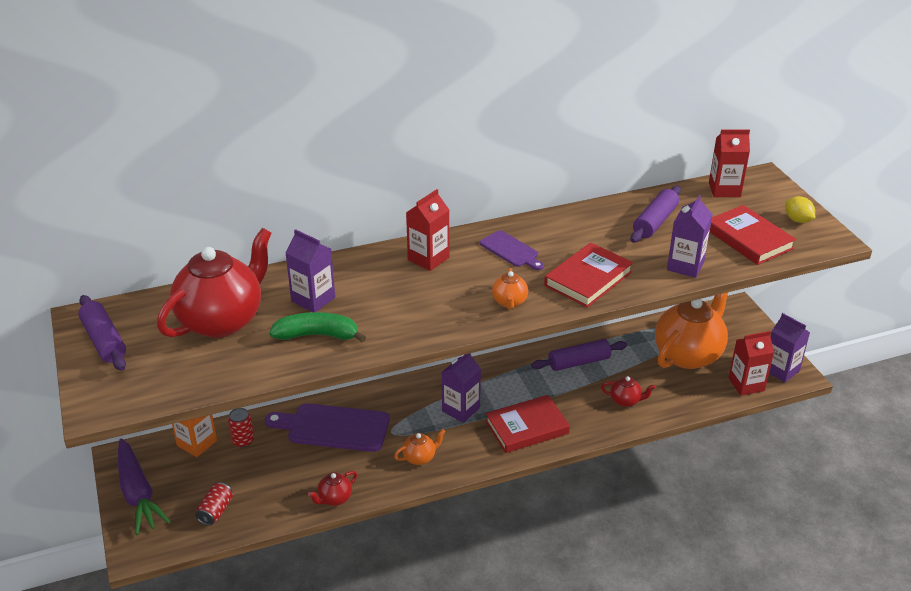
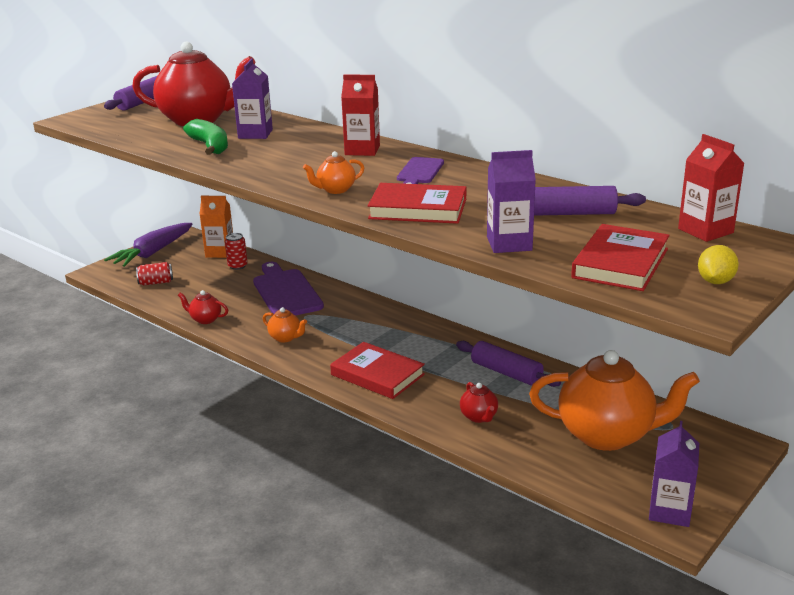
camera: 60 degrees right, 10 degrees down
purple carton [441,353,481,423] -> none
red carton [729,331,774,396] -> none

